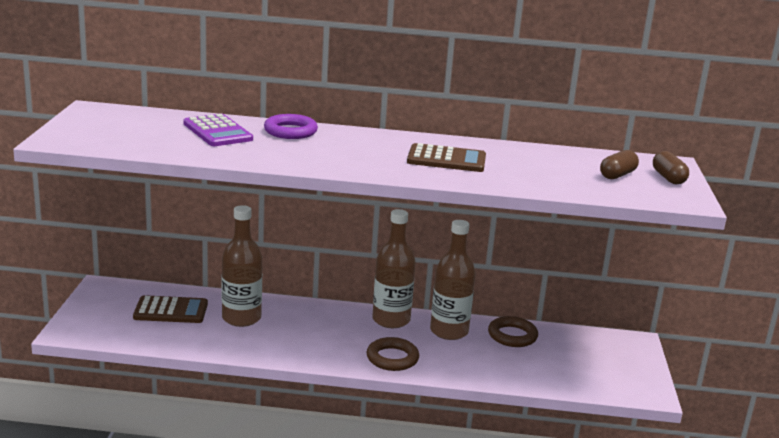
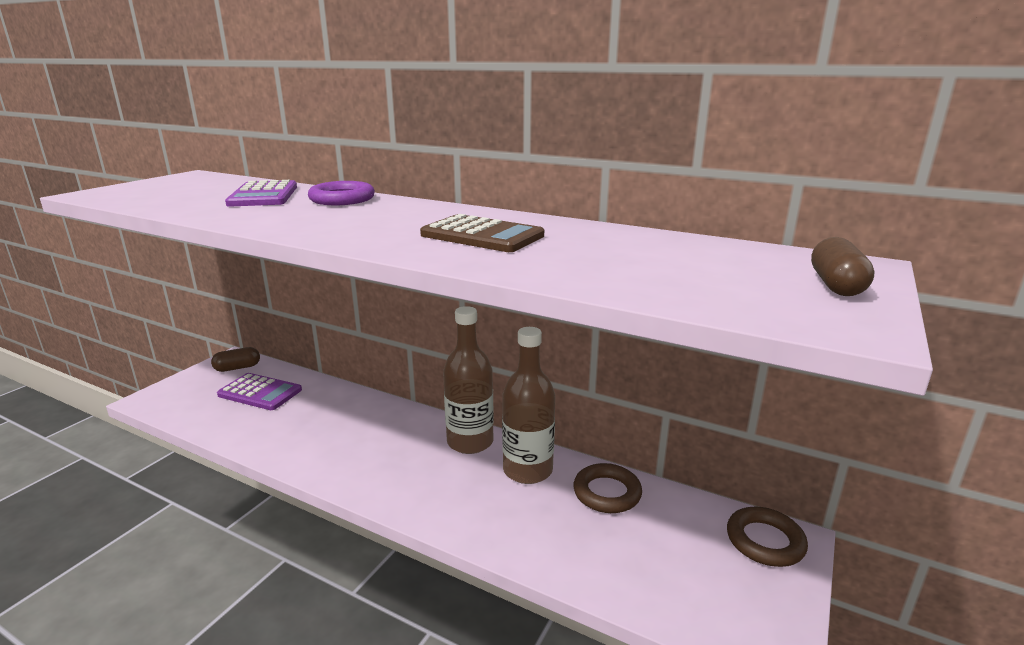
camera: 25 degrees right, 0 degrees up
brown calculator [133,295,208,323] -> purple calculator [217,373,302,410]
brown bottle [222,205,262,327] -> none
brown ring [367,337,419,371] -> brown ring moved to [727,507,808,567]
brown capsule [600,150,639,179] -> brown capsule moved to [211,347,260,372]

